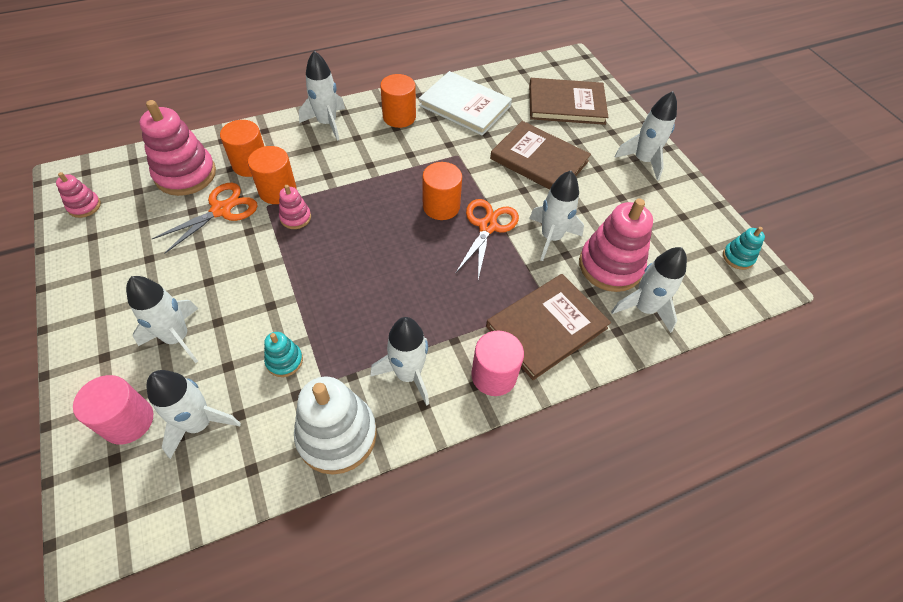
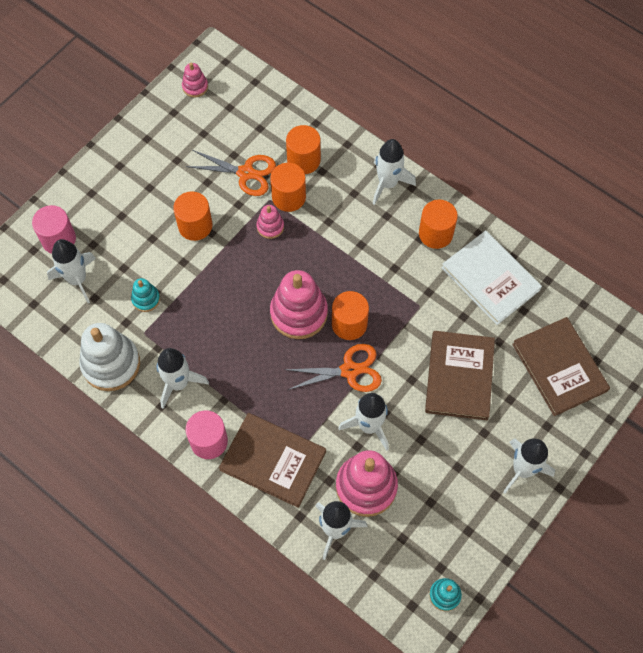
camera: 65 degrees right, 10 degrees up
white rocket [126,276,198,363] -> none
pink stacking toy [139,100,216,196] -> pink stacking toy moved to [270,270,328,339]
white book [419,71,512,136] -> white book turned 45 degrees counterclockwise [442,230,542,325]
none -> orange cylinder [173,191,212,241]

